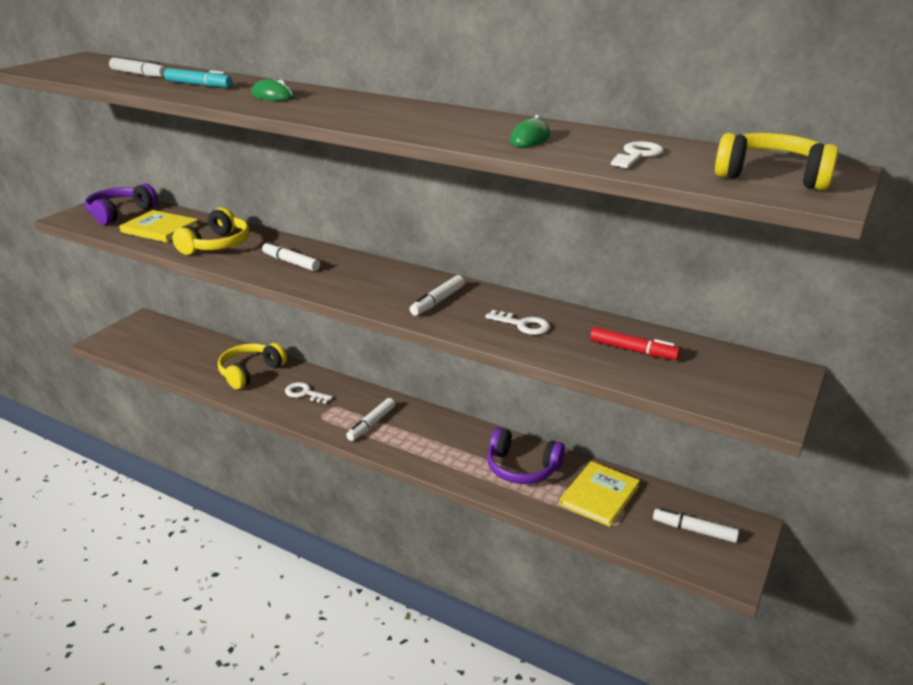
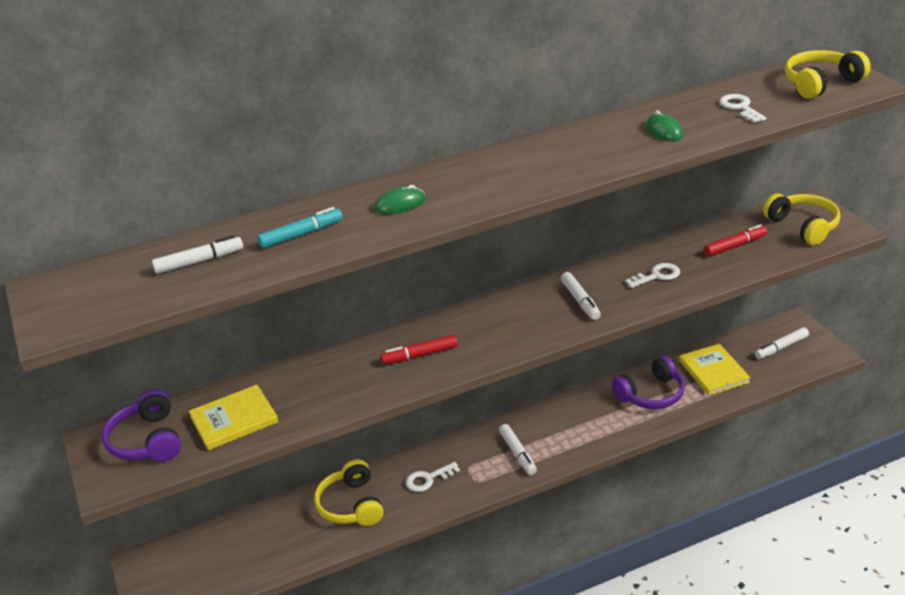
camera: 50 degrees left, 5 degrees up
yellow headphones [172,207,250,255] -> yellow headphones moved to [763,193,840,245]
white marker [262,241,320,271] -> red marker [381,335,458,364]

